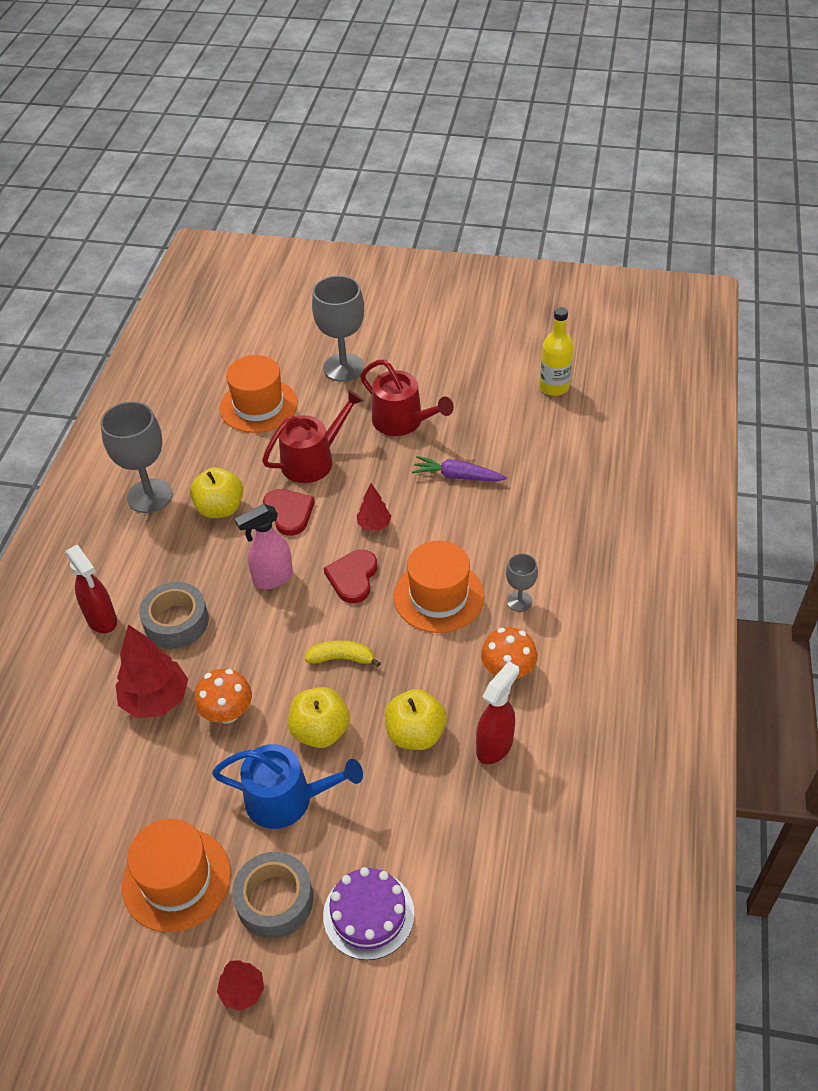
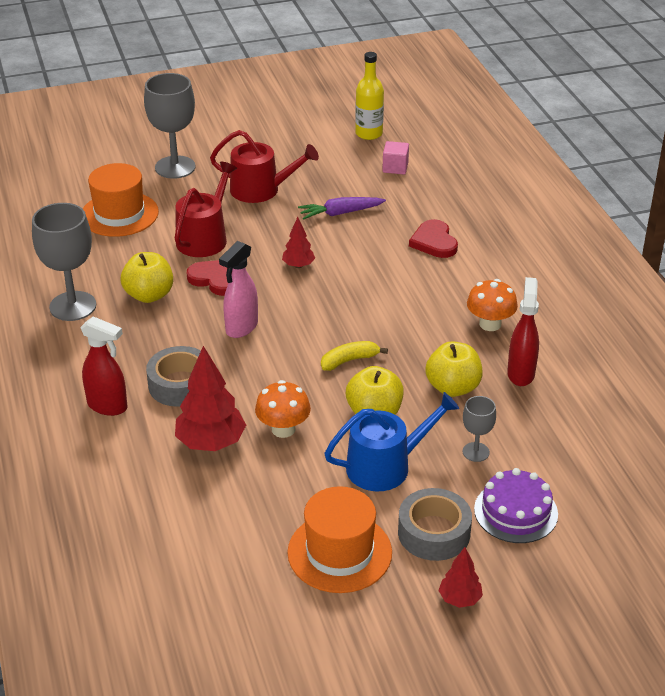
camera: 30 degrees left, 10 degrees down
red heart [324,550,377,603] -> red heart moved to [409,219,458,258]
orange hat [394,541,484,633] -> none
grey goblet [506,553,538,612] -> grey goblet moved to [463,396,496,462]
none -> pink cube [382,141,409,174]

